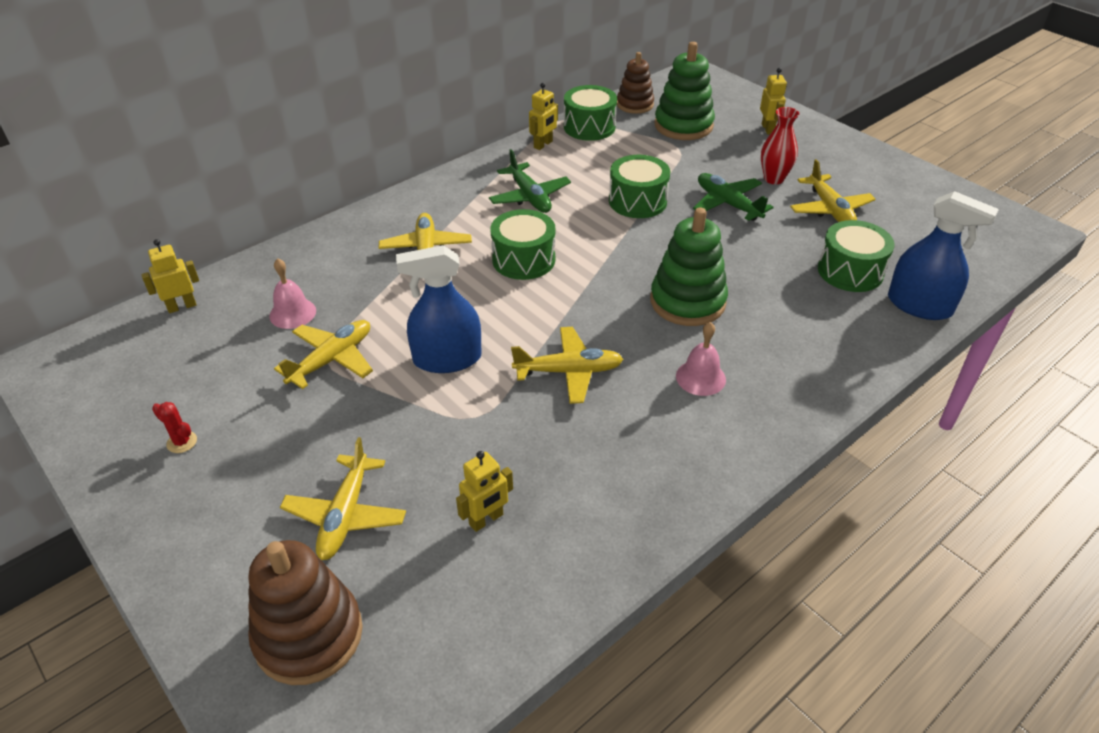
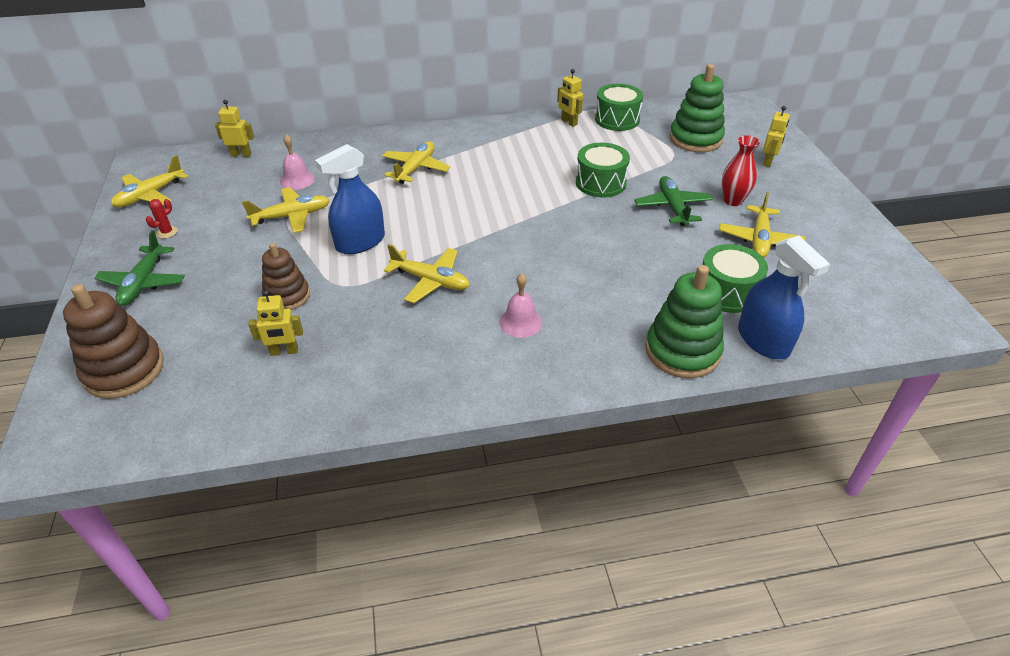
camera: 30 degrees right, 0 degrees up
red cactus [152,402,197,453] -> red cactus turned 60 degrees clockwise [146,199,178,238]
yellow plane [280,437,406,560] -> yellow plane moved to [111,155,189,207]
blue spray bottle [396,245,482,373] -> blue spray bottle turned 60 degrees counterclockwise [315,144,385,254]
green plane [489,149,571,213] -> green plane moved to [94,230,185,306]
green drum [490,209,555,280] -> none
yellow robot [529,83,558,150] -> yellow robot turned 75 degrees clockwise [557,69,583,127]
brown stacking toy [617,52,654,114] -> brown stacking toy moved to [262,243,310,310]
green stacking toy [650,208,728,326] -> green stacking toy moved to [645,265,724,378]

